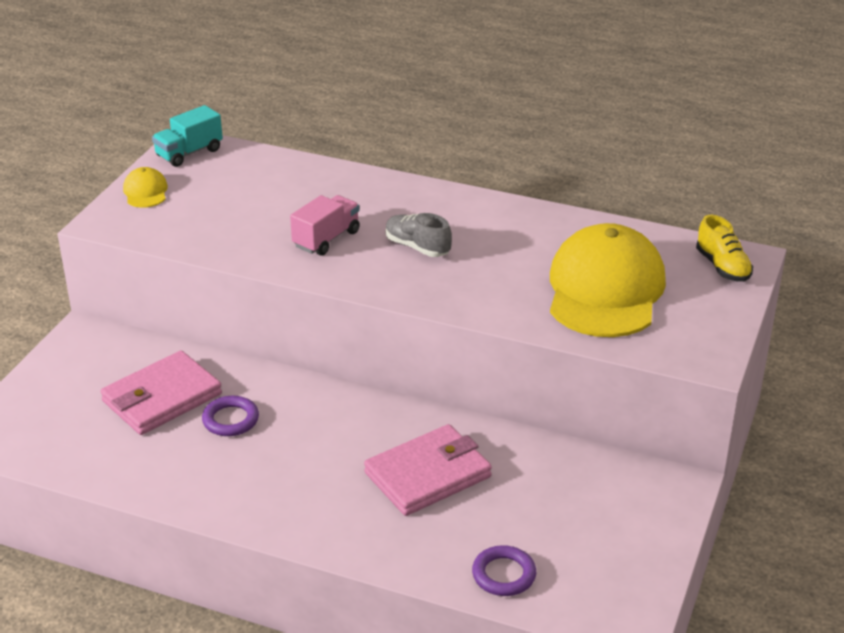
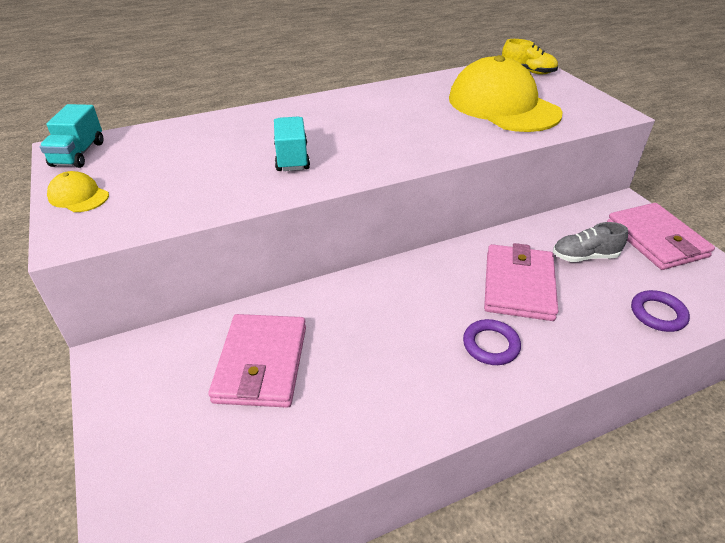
camera: 45 degrees left, 5 degrees up
purple ring [202,396,259,436] -> purple ring moved to [463,319,521,365]
pink truck [290,195,360,256] -> turquoise truck [274,117,310,171]
grey shoe [386,213,452,257] -> grey shoe moved to [553,222,628,262]
none -> pink wallet [607,203,715,270]

